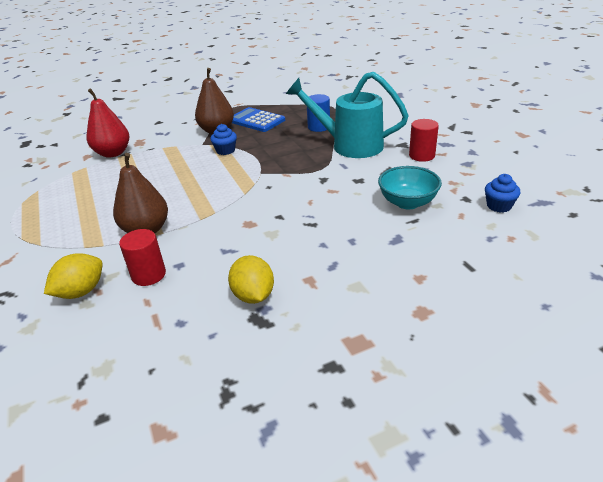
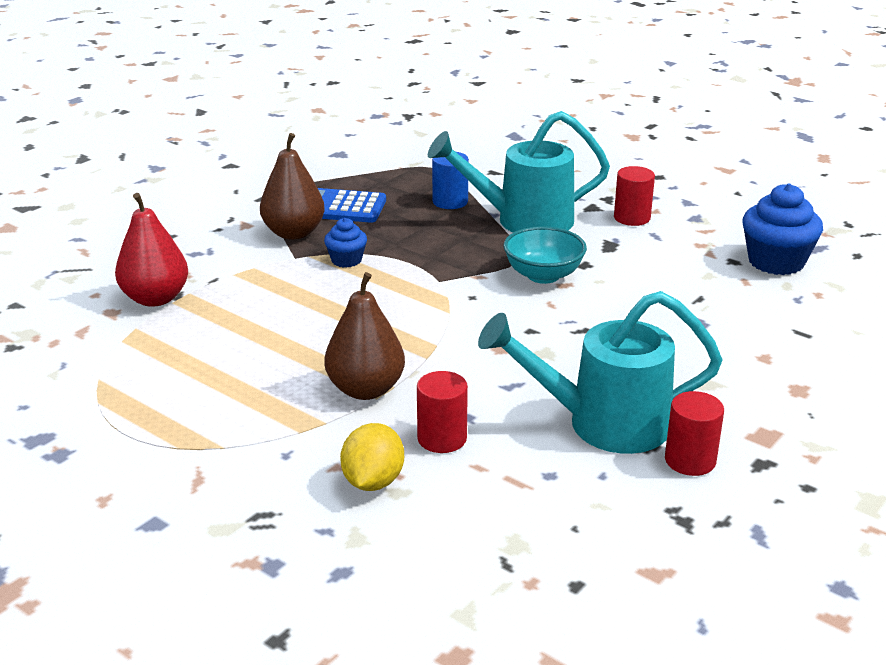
camera: 30 degrees left, 5 degrees down
yellow lemon [228,255,274,304] -> turquoise watering can [478,291,723,454]
turquoise bowl [378,166,442,209] -> turquoise bowl moved to [503,226,587,284]
blue cupcake [485,174,520,213] -> blue cupcake [743,183,823,275], size x1.81
none -> red cylinder [665,391,724,476]

